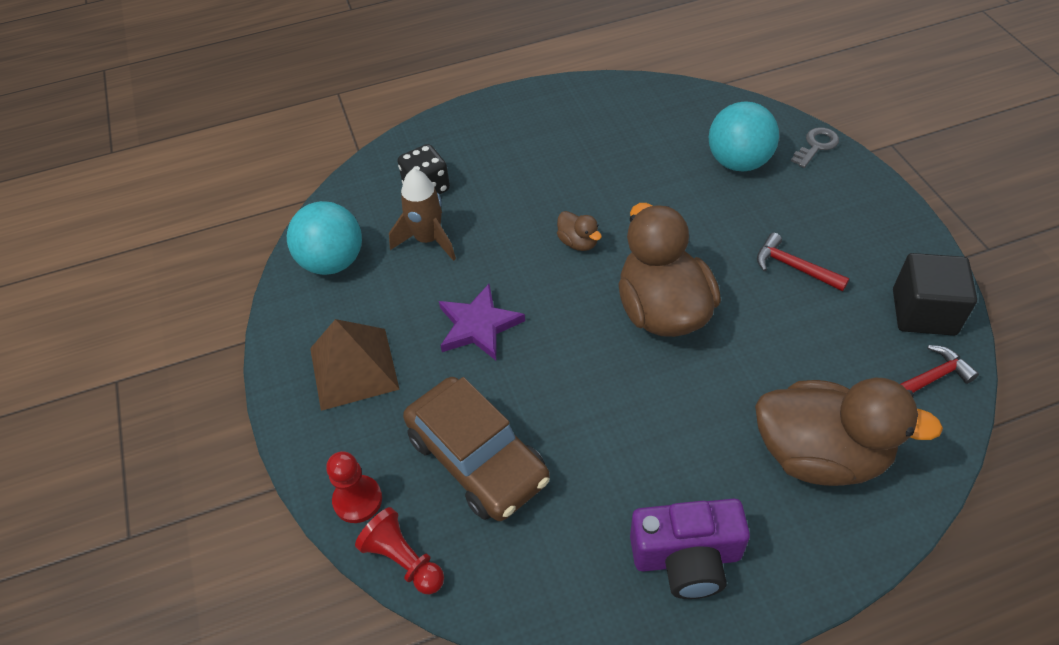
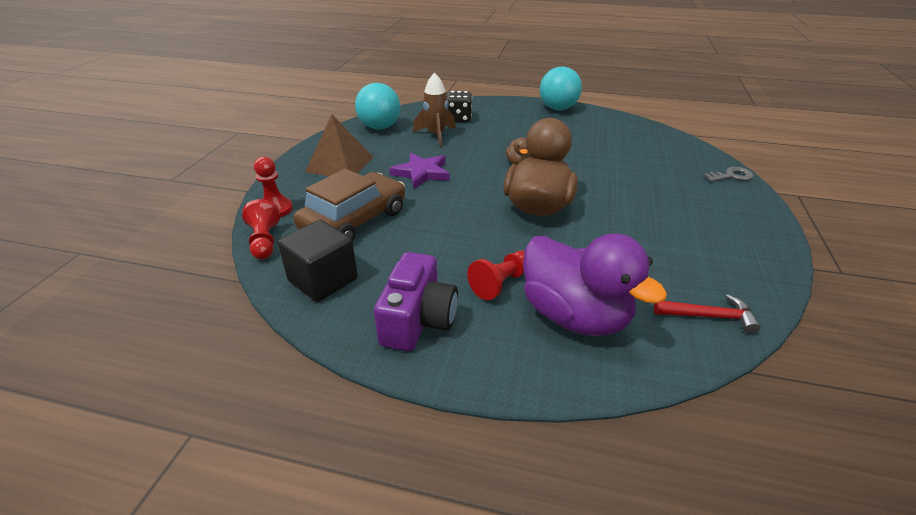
camera: 30 degrees right, 15 degrees down
brown car [403,377,550,521] -> brown car turned 135 degrees counterclockwise [293,169,405,241]
purple camera [630,499,750,599] -> purple camera turned 105 degrees counterclockwise [374,252,458,351]
turquoise ball [709,101,779,172] -> turquoise ball moved to [540,67,582,110]
brown duck [755,378,943,486] -> purple duck [523,233,667,336]
red hammer [757,233,849,291] -> none
black cube [893,253,977,336] -> black cube moved to [278,220,358,302]
none -> red pawn [467,251,524,300]

